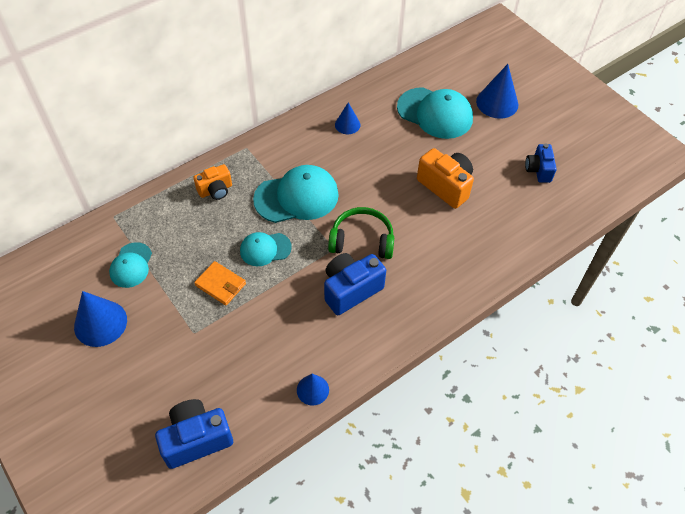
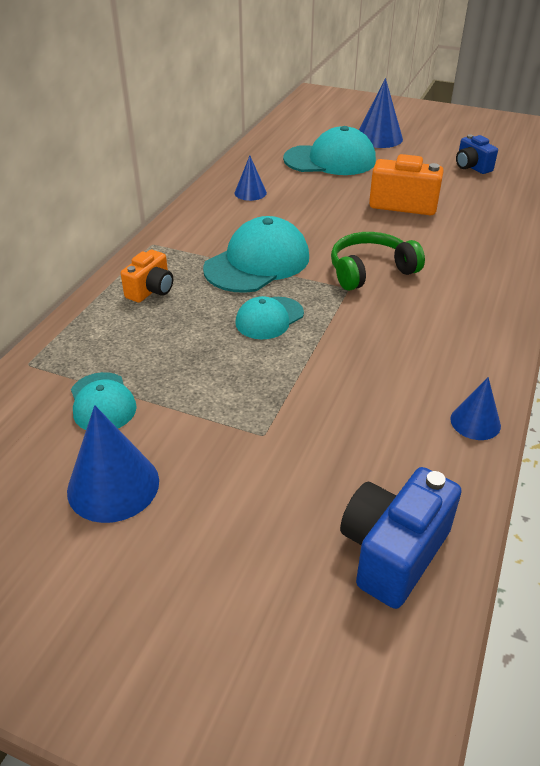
camera: 30 degrees left, 15 degrees down
orange wallet [194,261,246,305] -> none
blue camera [324,253,386,315] -> none

